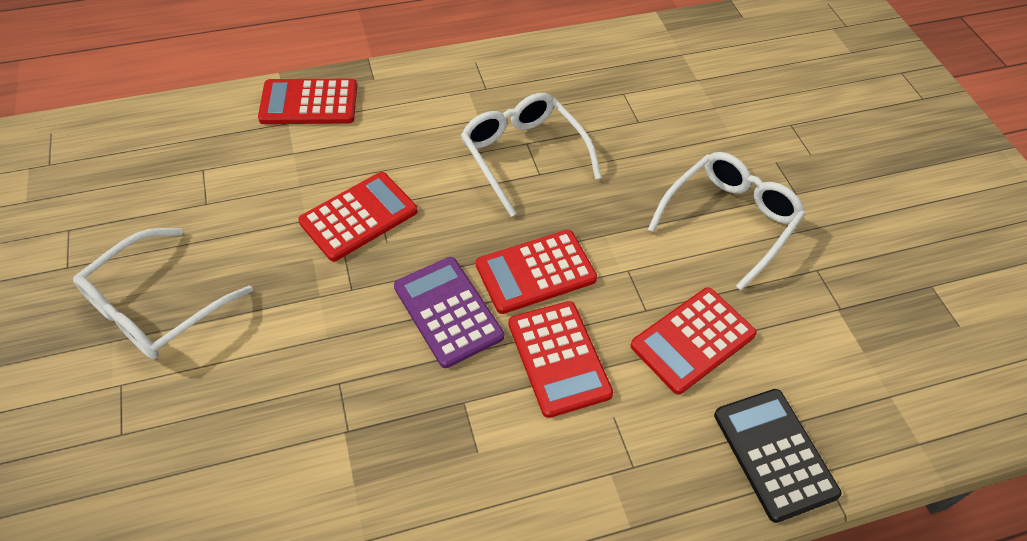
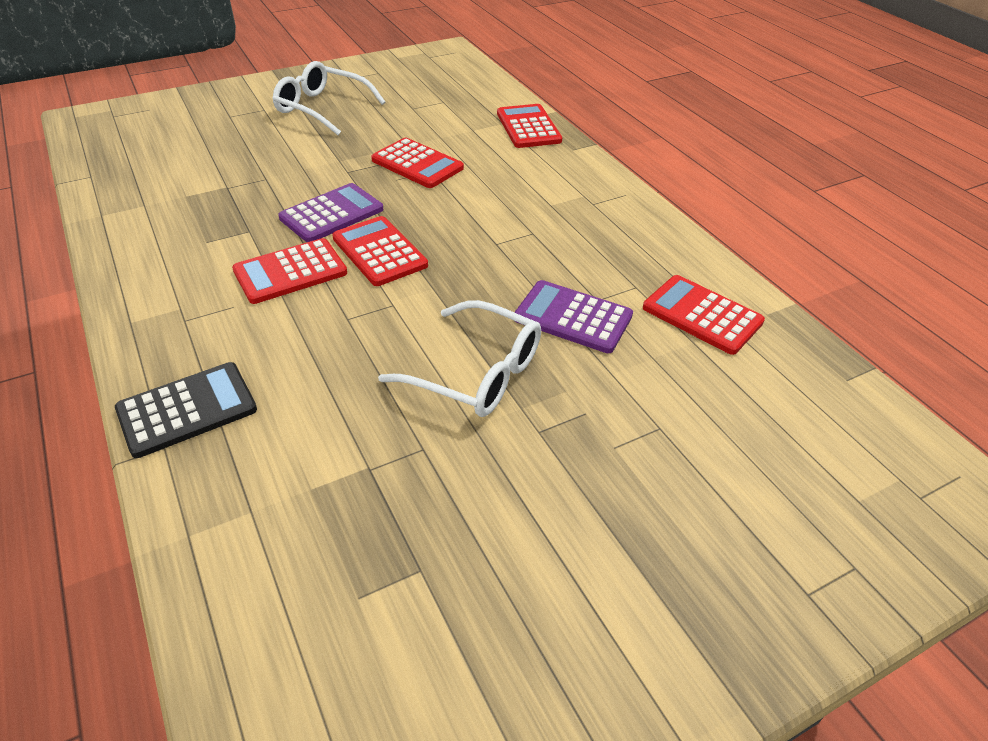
camera: 80 degrees right, 10 degrees down
white glasses [461,93,601,216] -> none
red calculator [630,287,757,394] -> red calculator moved to [643,275,765,355]
none -> purple calculator [514,280,633,353]

